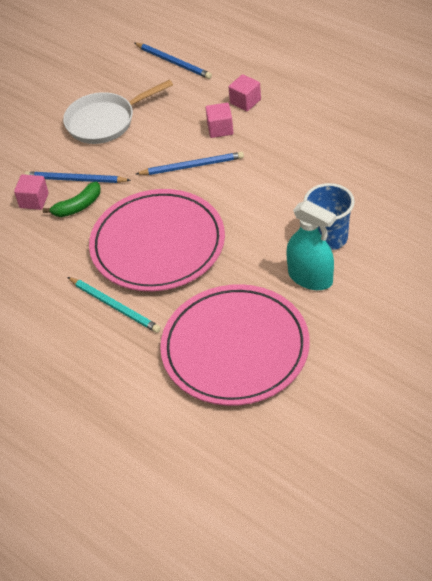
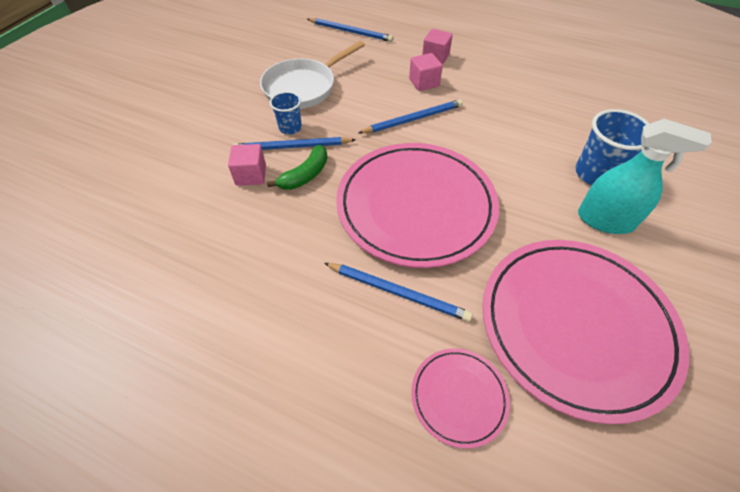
camera: 20 degrees left, 5 degrees up
turquoise pencil [67,277,161,333] -> blue pencil [324,263,473,322]
none -> blue cup [270,91,302,134]
none -> pink plate [411,348,510,448]

